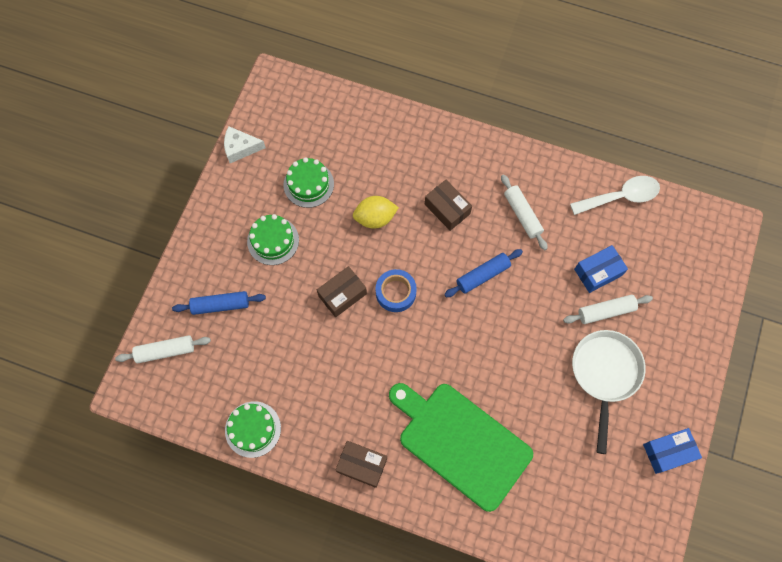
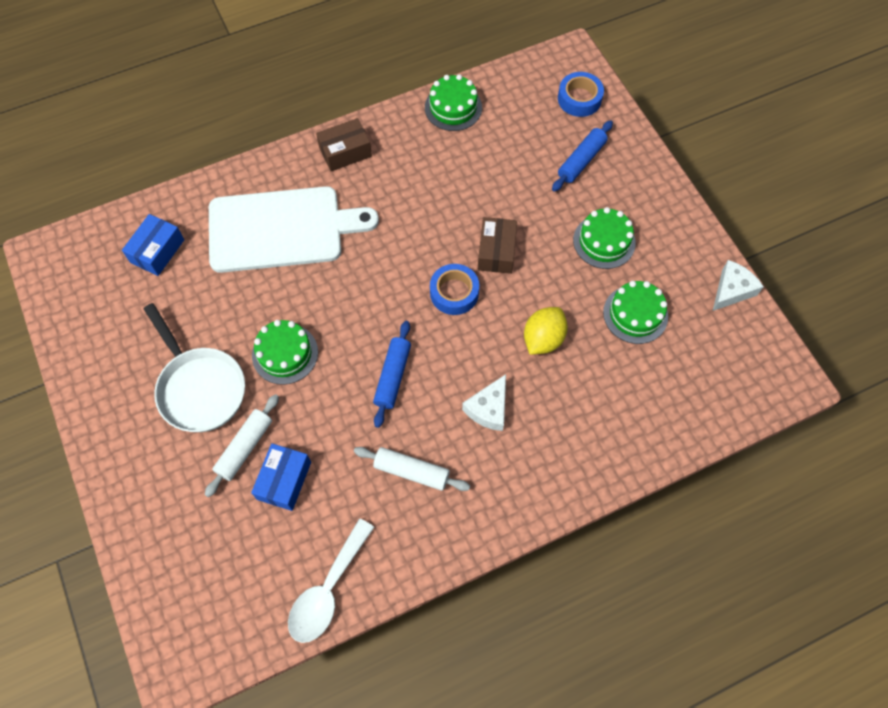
camera: 135 degrees right, 5 degrees down
white rolling pin [115,335,211,363] -> blue tape [558,72,604,117]
green cutting board [389,383,533,512] -> white cutting board [209,186,379,273]
brown box [425,180,472,231] -> white cheese [462,374,506,431]
blue box [643,428,702,474] -> blue box moved to [122,214,184,276]
none -> green cake [252,320,318,385]

